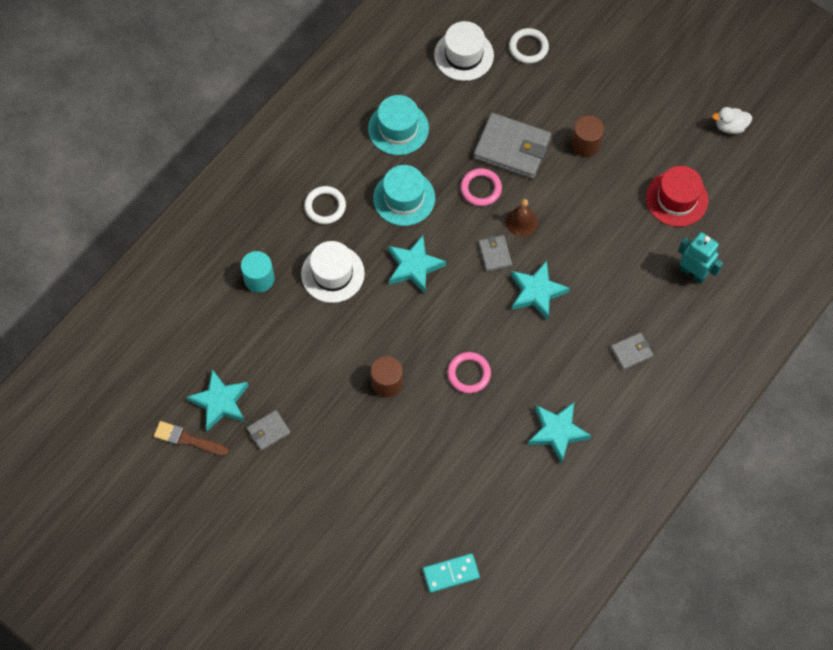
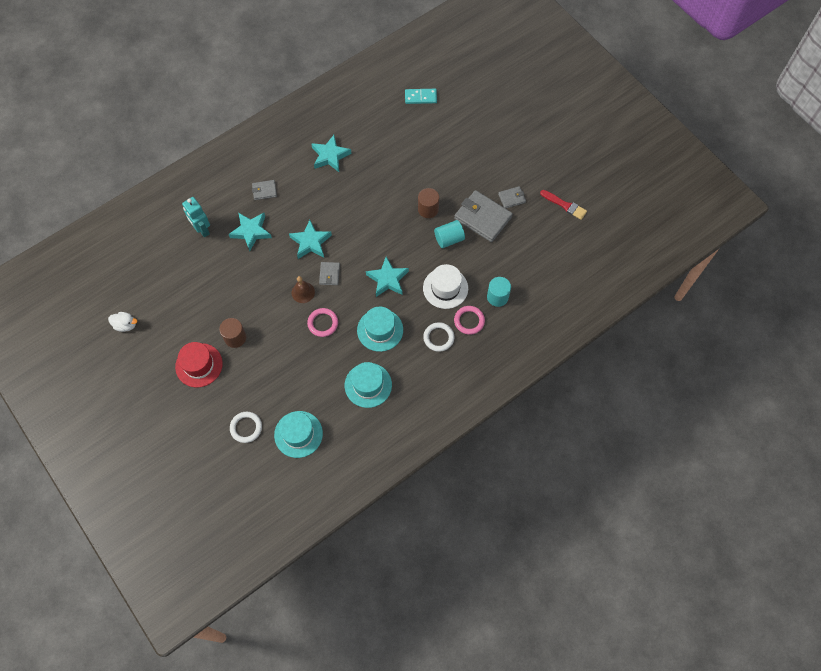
camera: 165 degrees left, 0 degrees up
brown brush [154,421,229,456] -> red brush [540,190,587,220]
turquoise star [186,369,248,431] -> turquoise star moved to [229,213,272,251]
white hat [434,21,494,81] -> turquoise hat [274,411,323,458]
pink ring [447,352,491,393] -> pink ring moved to [454,306,485,335]
grey wallet [474,113,551,179] -> grey wallet moved to [454,190,513,242]
red hat [646,166,708,227] -> red hat moved to [175,342,223,387]
none -> turquoise cylinder [434,220,465,248]

